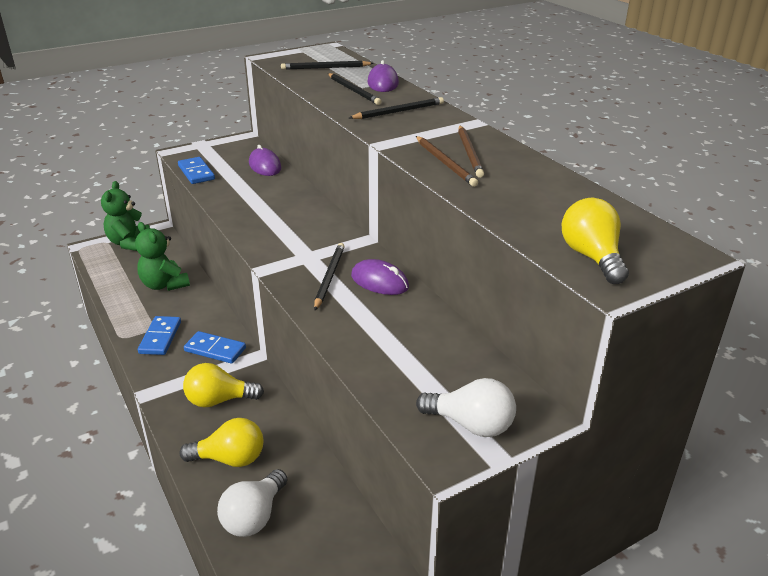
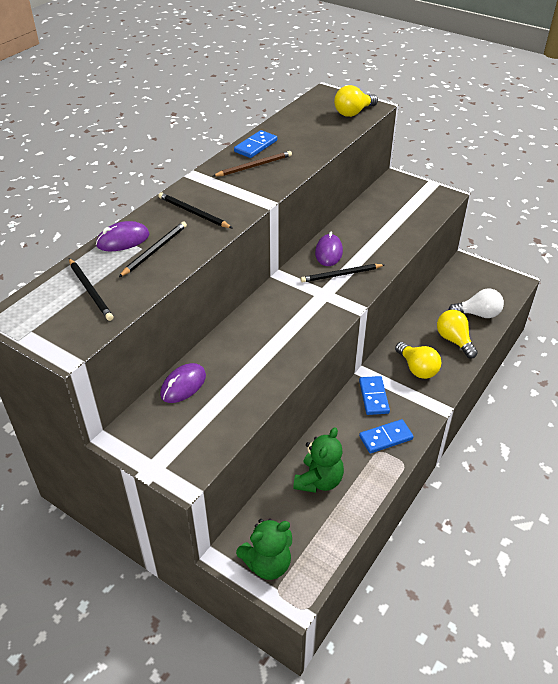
camera: 115 degrees left, 10 degrees up
blue domino [178,157,215,184] -> blue domino moved to [234,130,277,158]
brown pencil [416,136,478,187] -> none
white light bulb [416,378,516,437] -> none

